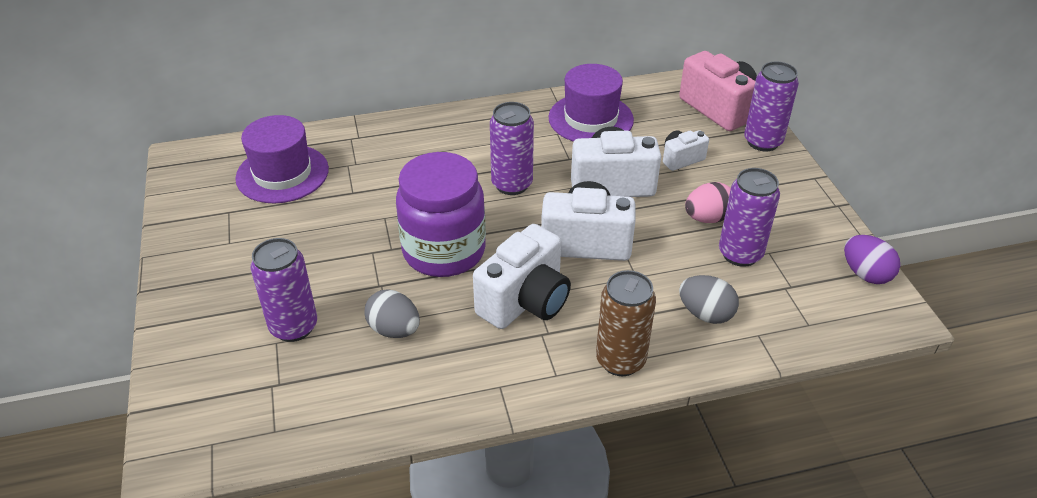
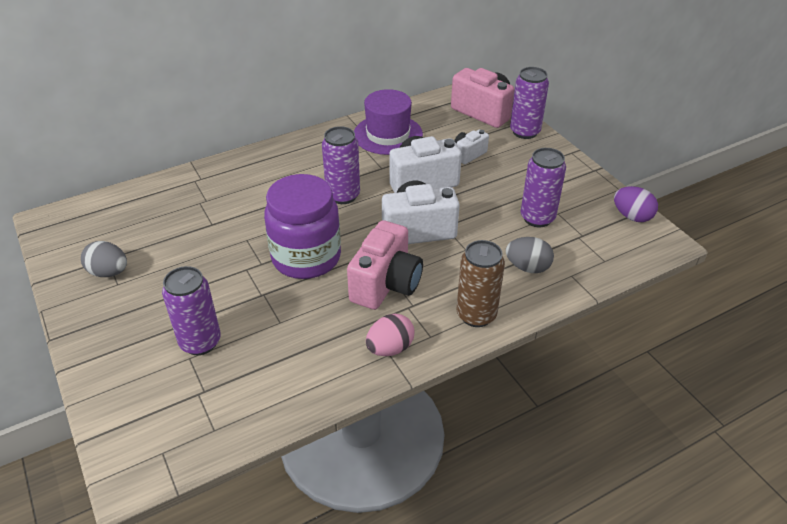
camera: 15 degrees left, 0 degrees up
purple hat [235,115,329,203] -> none
grey egg [365,289,420,338] -> grey egg moved to [81,241,127,277]
white camera [473,224,571,329] -> pink camera [347,220,423,310]
pink egg [685,182,731,223] -> pink egg moved to [366,314,415,356]

